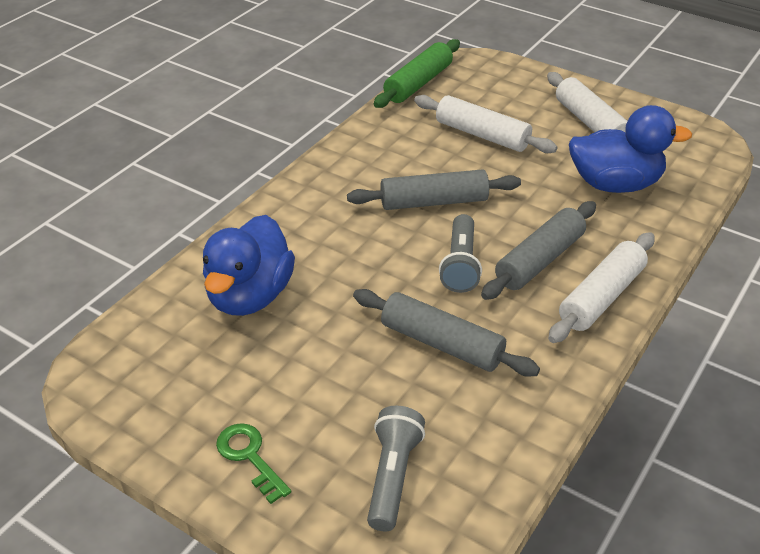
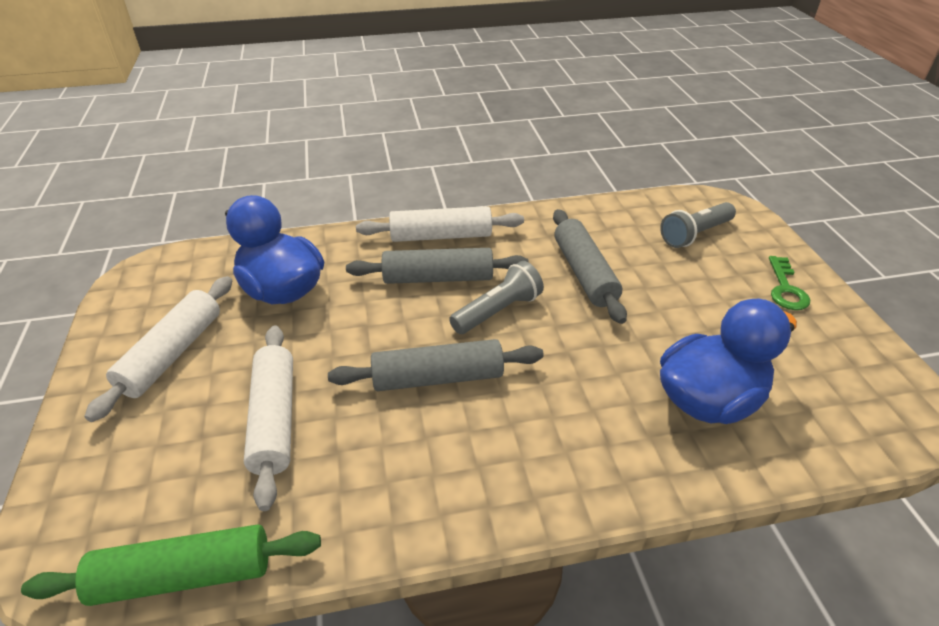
camera: 135 degrees left, 0 degrees up
grey rolling pin [347,169,521,210] -> grey rolling pin turned 45 degrees counterclockwise [328,339,544,391]

